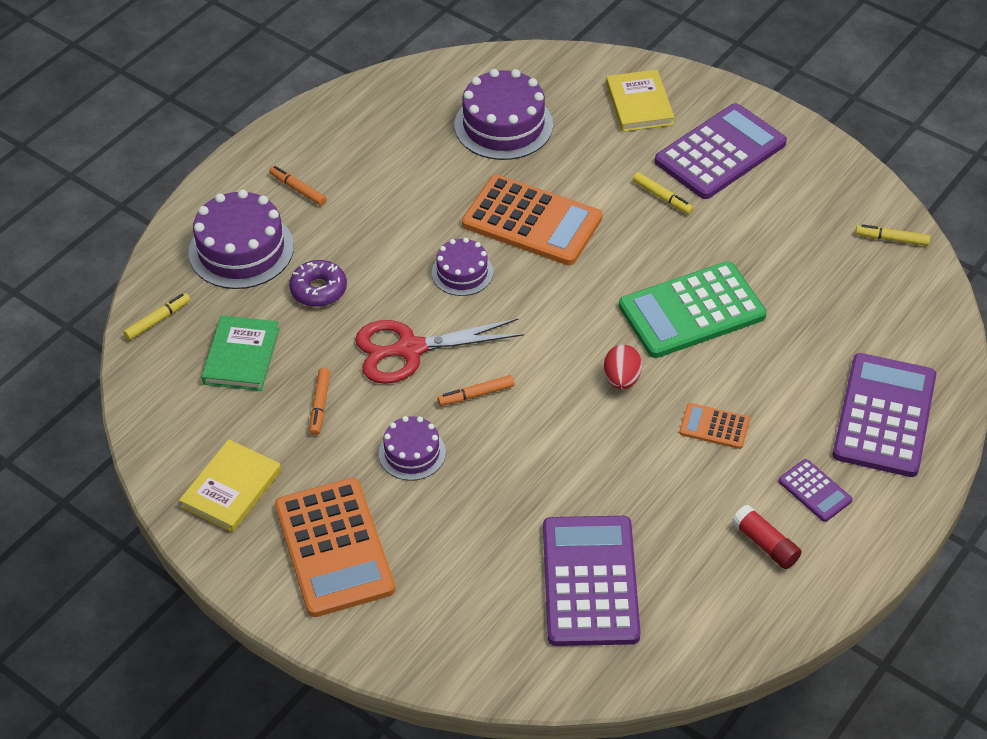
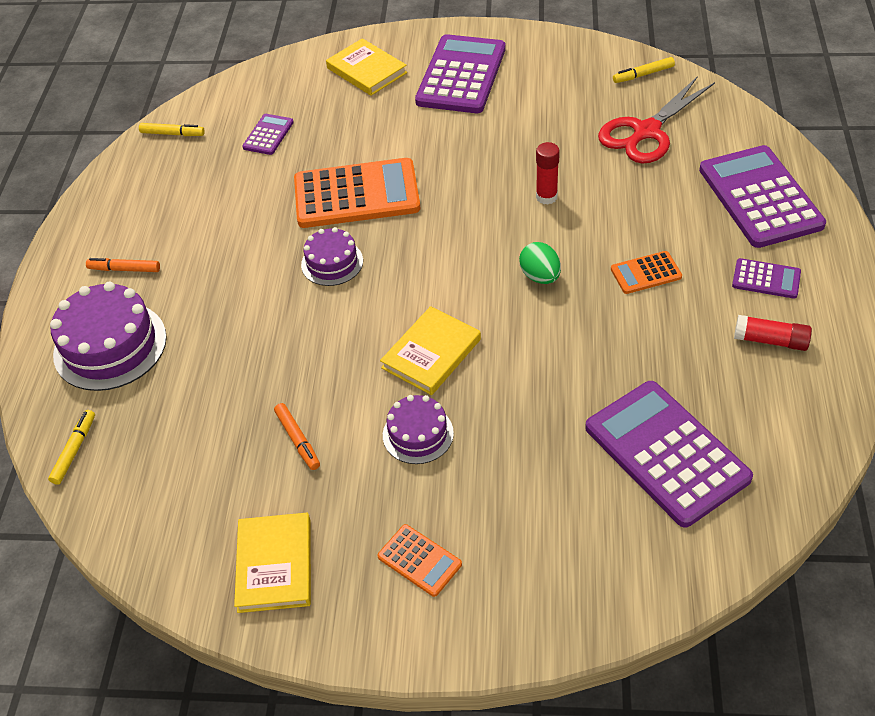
camera: 30 degrees left, 0 degrees up
green book [201,316,279,391] -> none
orange calculator [275,478,395,617] -> orange calculator [377,524,462,597], size x0.47
purple donut [289,260,347,307] -> none
red scissors [355,318,524,384] -> red scissors moved to [598,76,715,164]
orange marker [437,375,514,406] -> yellow book [380,306,481,395]
purple cake [455,69,553,160] -> purple calculator [242,114,294,155]
red egg [604,345,642,390] -> green egg [519,242,561,284]
green calculator [619,261,767,358] -> red glue stick [536,142,560,205]
yellow marker [633,172,694,214] -> yellow marker moved to [139,123,205,136]

